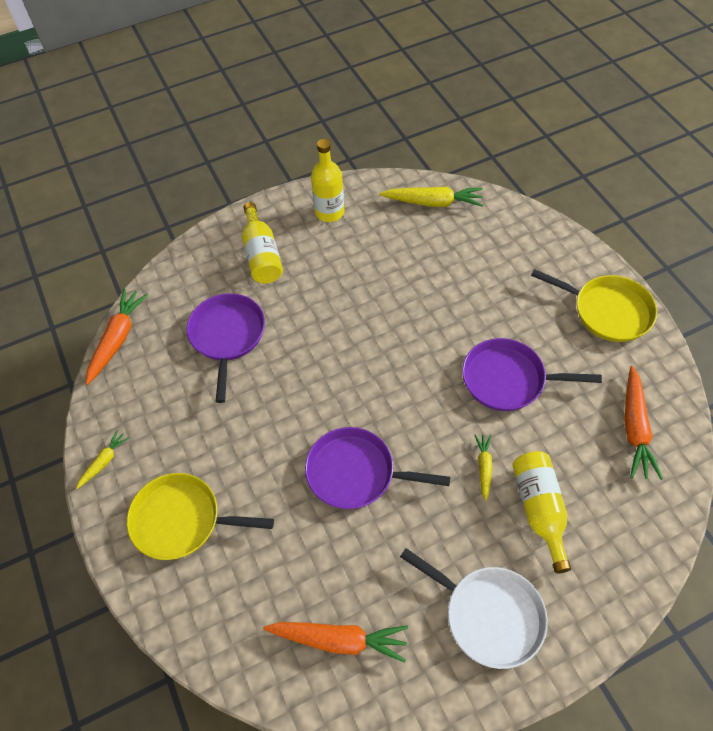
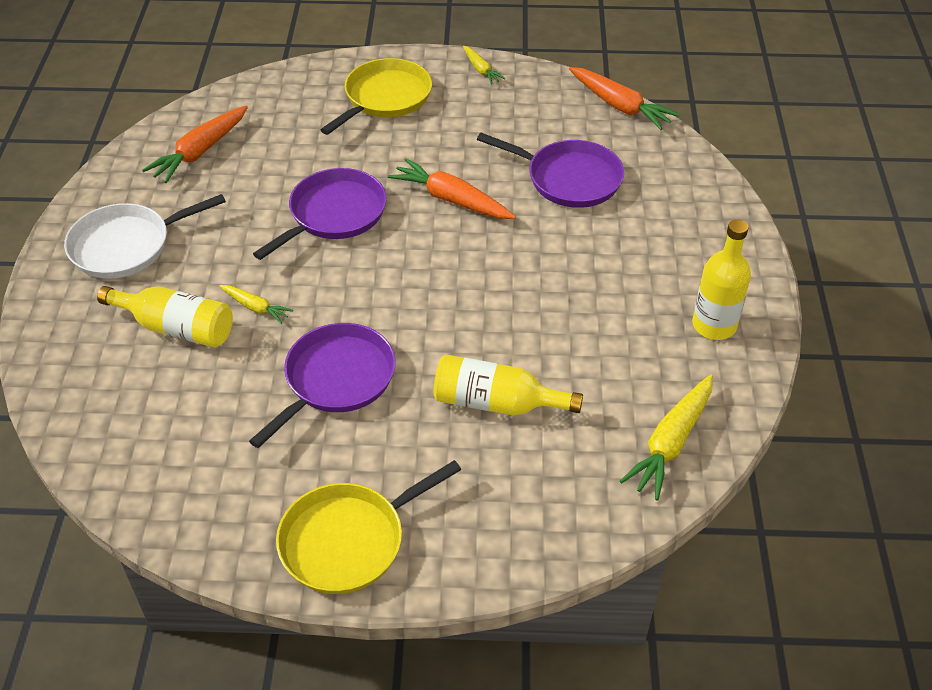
camera: 115 degrees right, 10 degrees down
yellow bottle [242,202,283,284] -> yellow bottle moved to [434,355,583,415]
orange carrot [624,366,663,480] -> orange carrot moved to [388,158,516,219]

